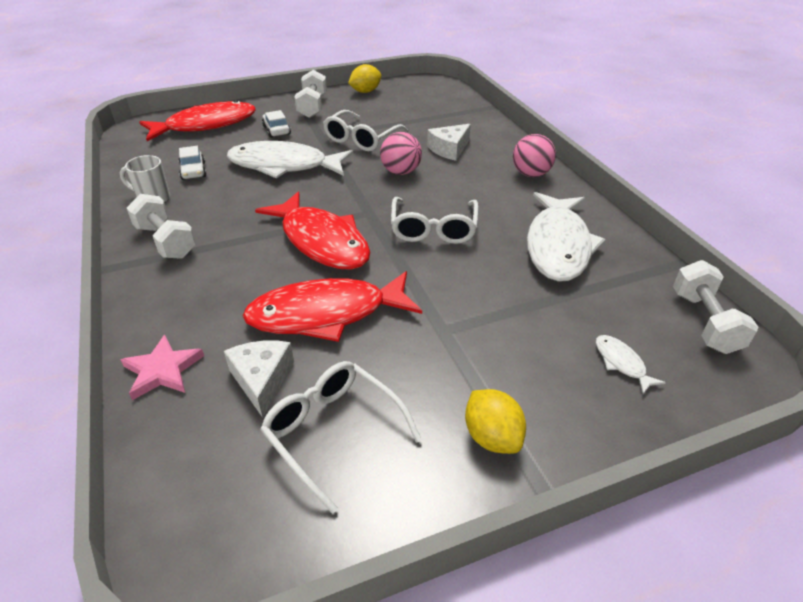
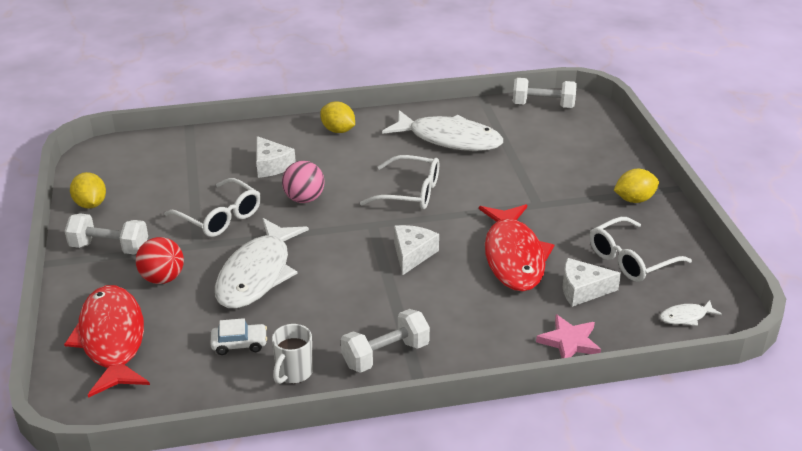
camera: 80 degrees left, 5 degrees down
red fish [255,192,370,270] -> white cheese [394,225,439,275]
white car [262,110,291,138] -> red ball [136,237,184,284]
pink ball [513,134,556,177] -> yellow lemon [320,102,355,133]
white fish [596,335,666,394] -> white fish moved to [660,300,722,326]

